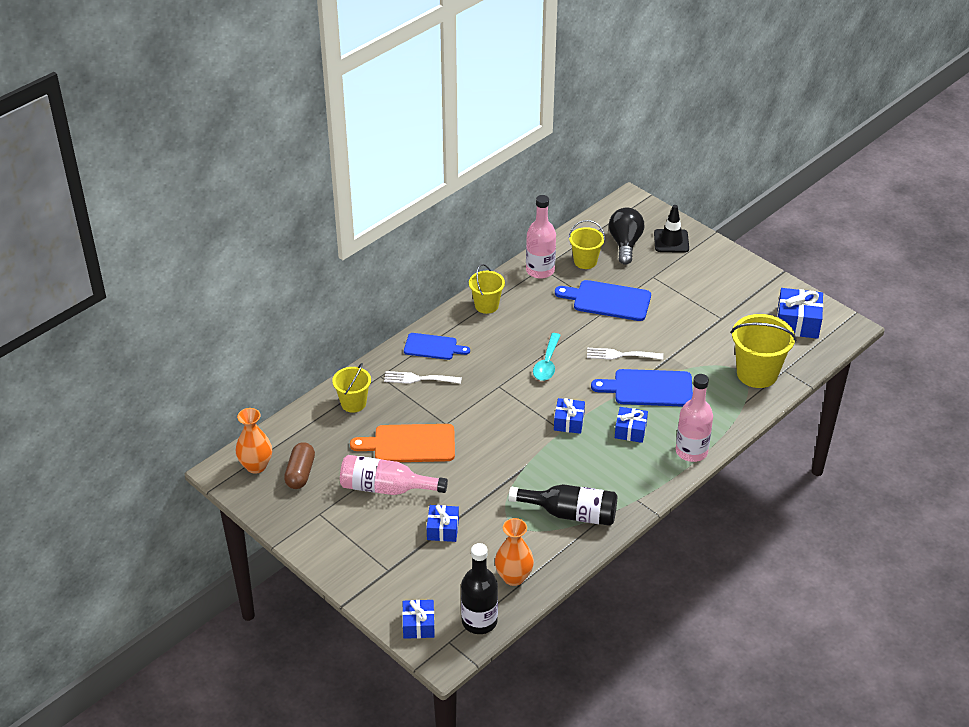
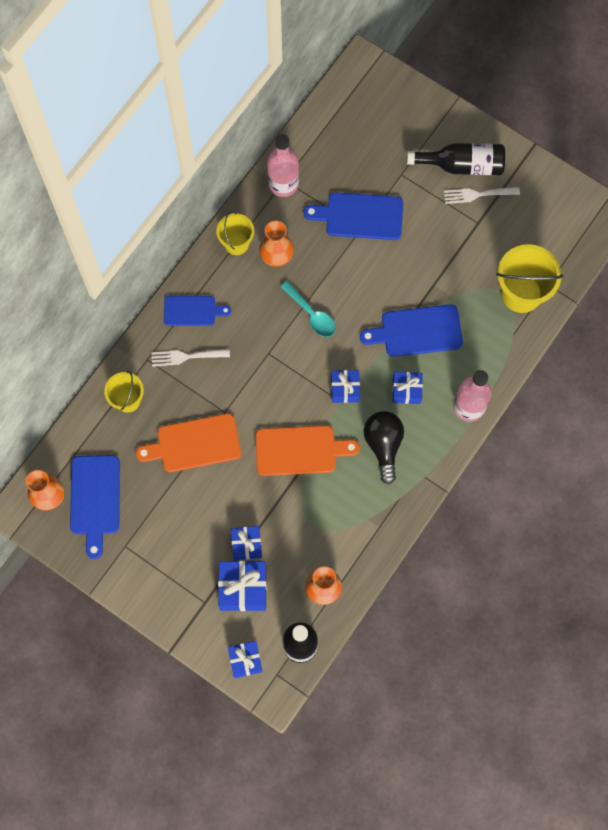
camera: 10 degrees left, 30 degrees up
brown capsule [284,442,315,489] -> blue cutting board [70,455,120,559]
pink bottle [340,455,448,495] -> none
black bottle [508,484,617,526] -> black bottle moved to [407,143,505,175]
turquoise spoon [533,333,561,381] -> turquoise spoon turned 45 degrees counterclockwise [280,281,336,337]
yellow bucket [569,220,605,269] -> none
white fork [587,348,663,360] -> white fork moved to [444,187,520,204]
black light bulb [609,207,644,265] -> black light bulb moved to [364,411,404,484]
black traffic cone [654,205,689,253] -> none
blue gift [777,288,823,339] -> blue gift moved to [218,561,267,611]
none -> orange cutting board [255,425,360,476]
none -> orange vase [259,221,294,267]

